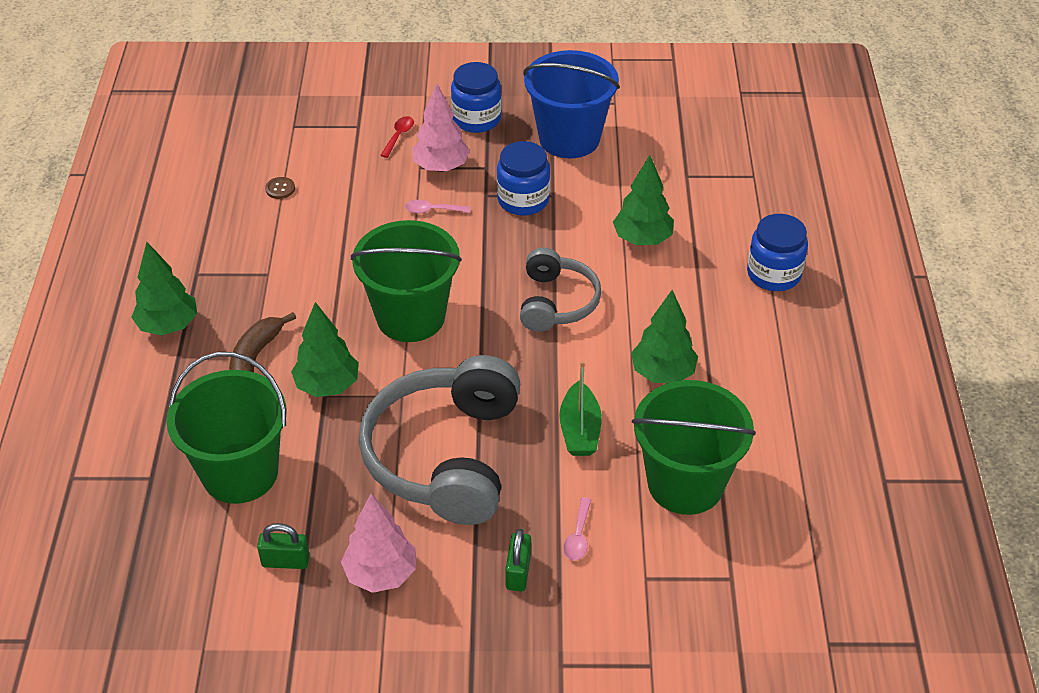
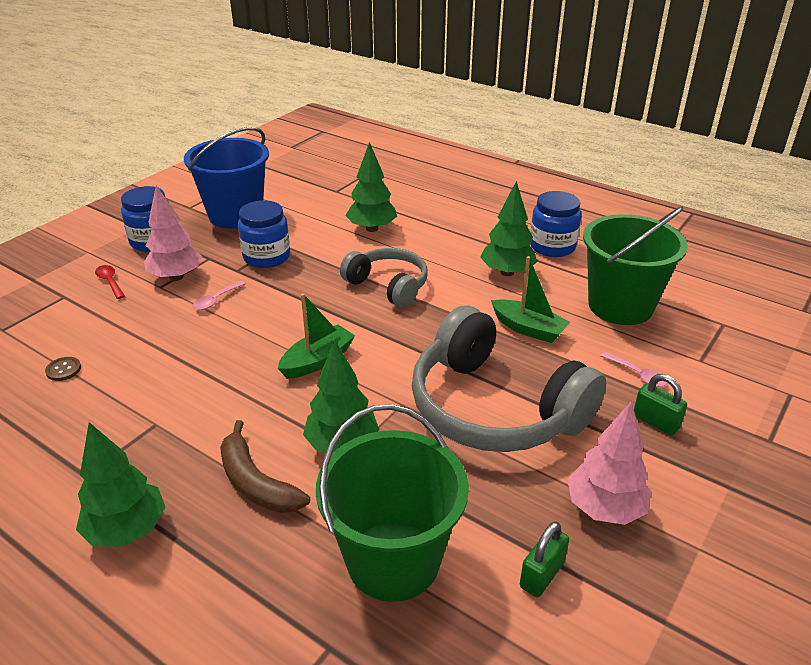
camera: 55 degrees left, 10 degrees down
green bucket [351,220,462,342] -> green boat [278,293,355,379]
blue jar [747,214,808,291] -> blue jar moved to [530,191,581,257]

